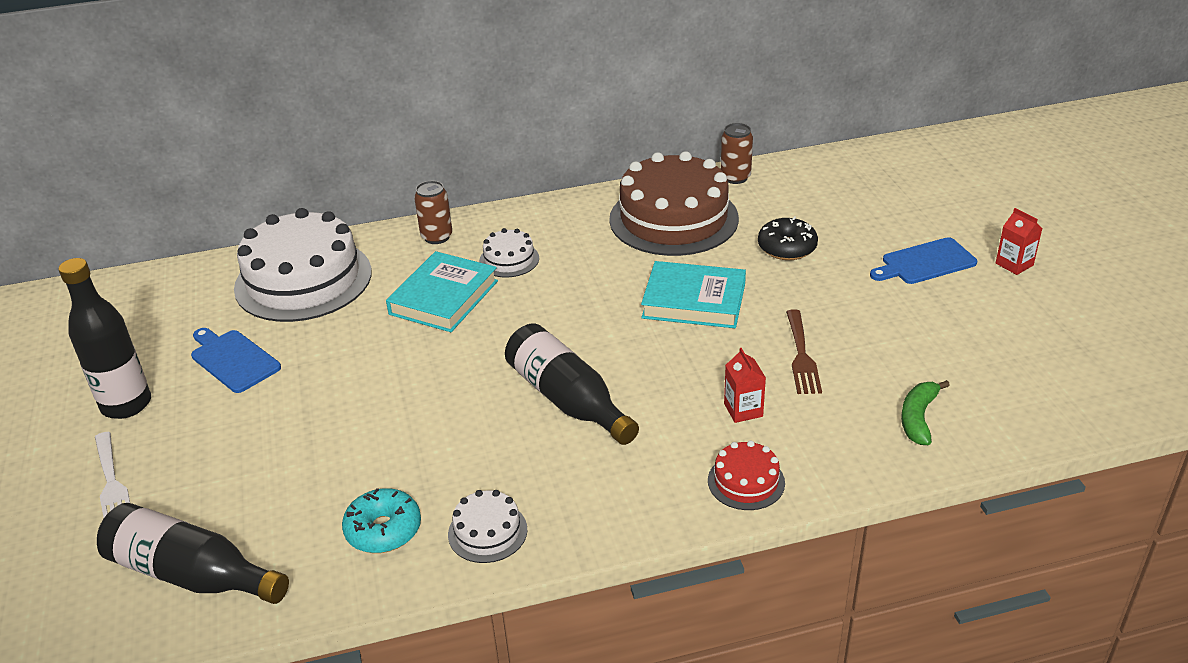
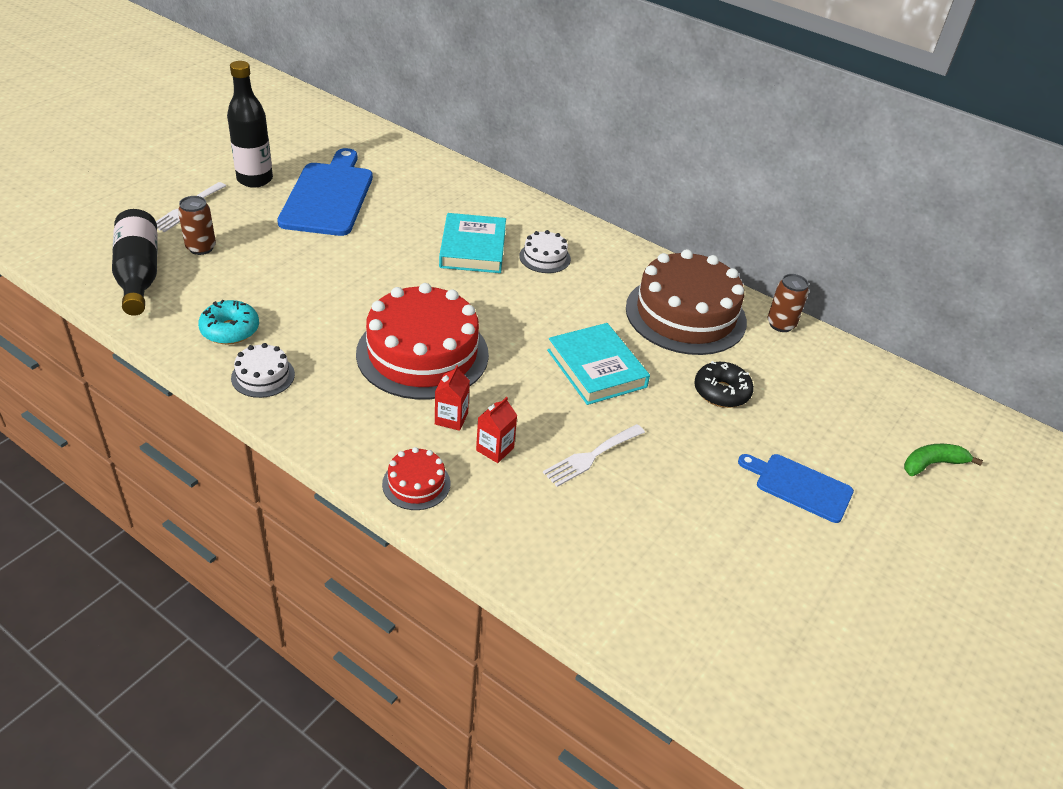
camera: 45 degrees right, 5 degrees up
blue cutting board [191,328,281,393] -> blue cutting board [277,148,373,236], size x1.77
white cake [234,208,372,322] -> none
turquoise book [386,251,498,332] -> turquoise book turned 75 degrees counterclockwise [439,213,506,273]
brown can [414,181,452,244] -> brown can moved to [178,196,216,255]
black bottle [505,324,639,445] -> red cake [356,283,489,399]
brown fork [786,309,822,394] -> white fork [543,424,645,487]
green banana [901,380,950,445] -> green banana moved to [904,444,983,476]
red carton [996,208,1042,275] -> red carton moved to [435,365,470,431]

